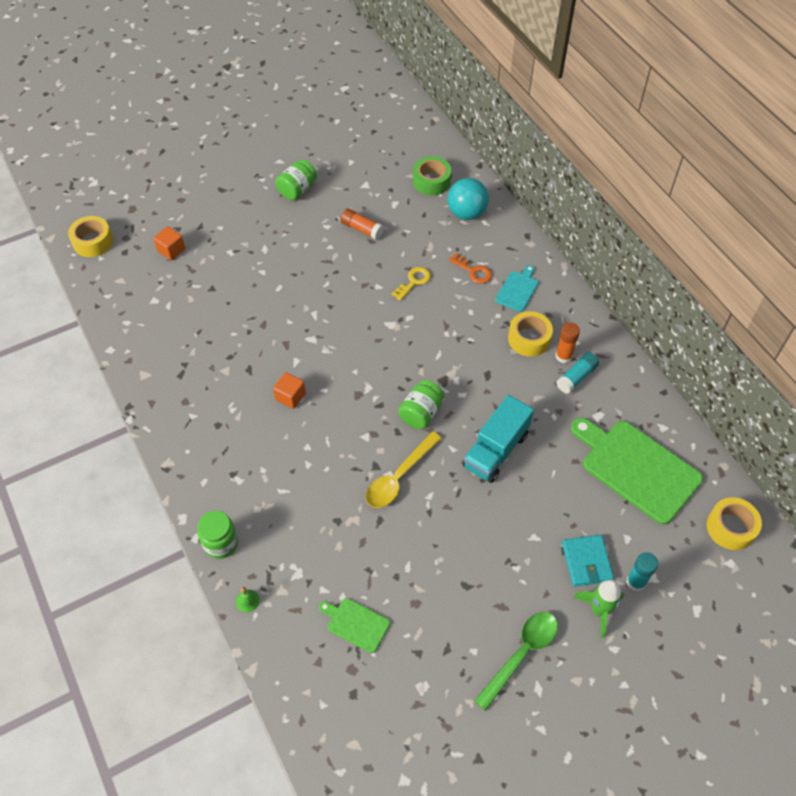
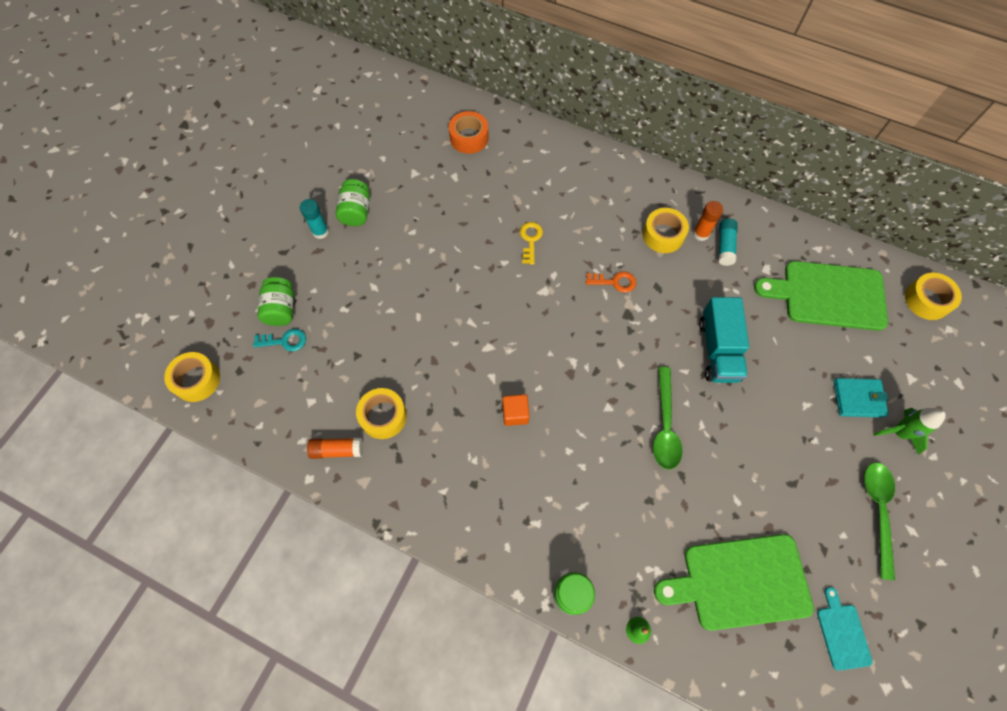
camera: 35 degrees left, 10 degrees up
orange cube [153,226,185,260] -> turquoise key [253,329,306,351]
green cutting board [319,598,390,653] -> green cutting board [654,534,814,631], size x2.07
orange glue stick [341,209,384,240] -> orange glue stick moved to [307,437,363,459]
yellow spoon [366,431,442,508] -> green spoon [653,367,683,470]
green jar [398,380,444,429] -> green jar moved to [258,277,294,326]
green tape [413,156,451,195] -> orange tape [449,111,489,154]
turquoise ball [448,178,489,220] -> none
orange key [449,253,492,284] -> orange key moved to [586,271,636,293]
turquoise cutting board [495,265,539,312] -> turquoise cutting board moved to [817,587,873,670]
turquoise wallet [562,535,614,587] -> turquoise wallet turned 45 degrees counterclockwise [833,378,888,418]
turquoise glue stick [626,552,658,591] -> turquoise glue stick moved to [300,199,329,239]
none -> yellow tape [356,388,407,439]

